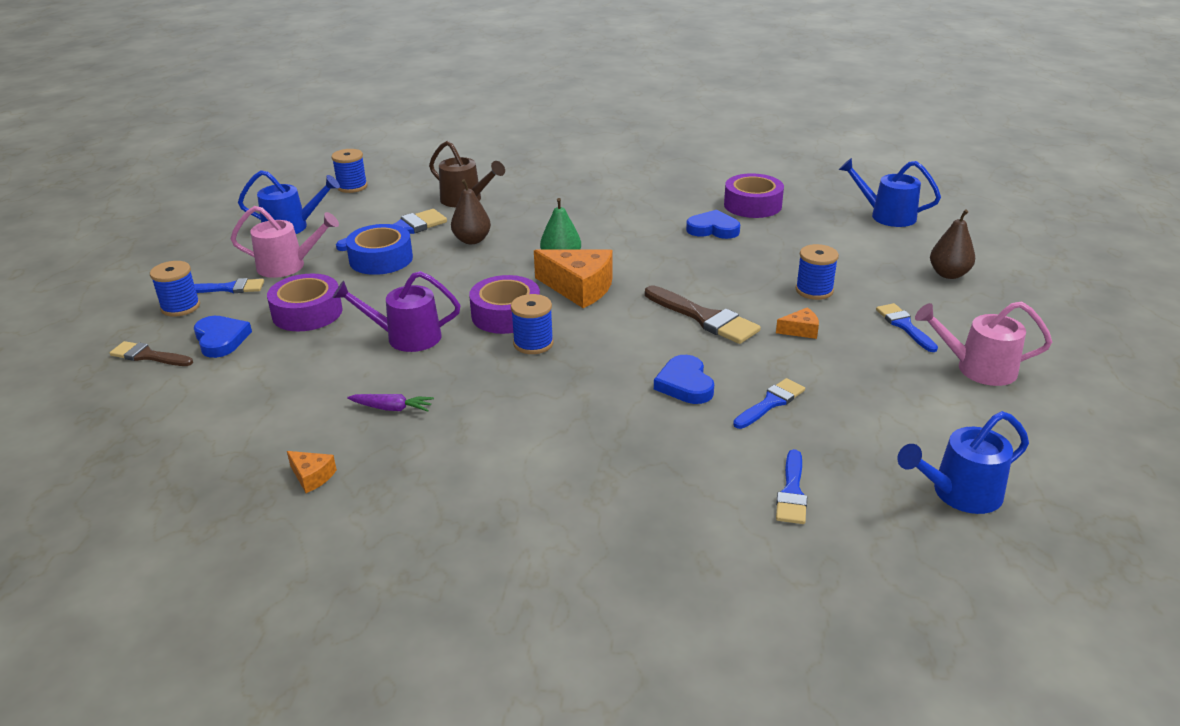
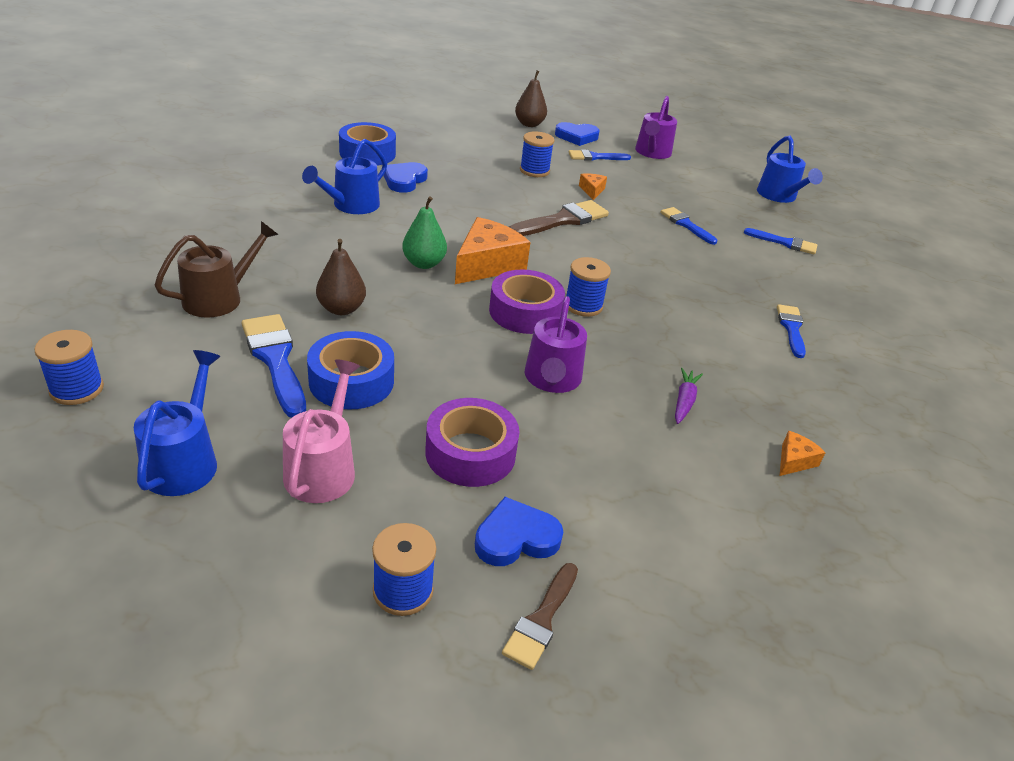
camera: 85 degrees left, 5 degrees up
blue brush [194,278,264,293] -> blue brush moved to [777,304,806,358]
blue heart [654,355,714,404] -> blue heart moved to [555,122,600,146]
purple tape [724,173,784,218] -> blue tape [339,122,396,166]
blue watering can [839,158,941,227] -> blue watering can moved to [302,139,387,214]
pink watering can [915,301,1052,386] -> purple watering can [635,96,677,159]

